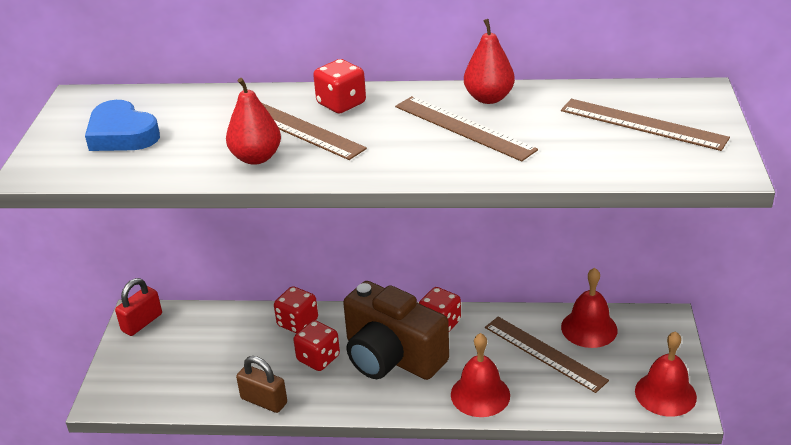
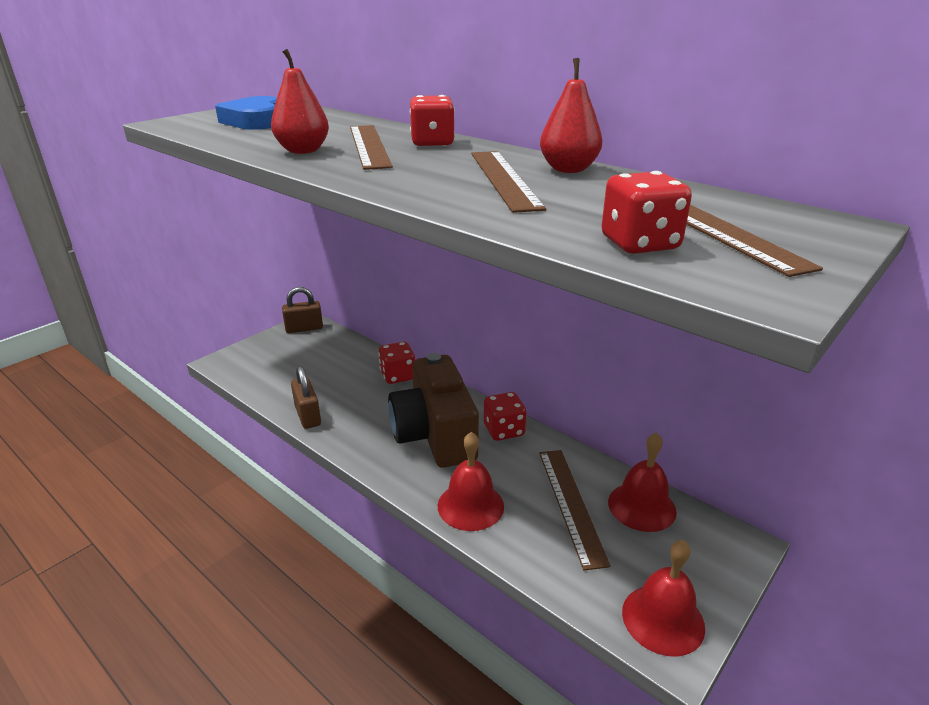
camera: 35 degrees right, 5 degrees down
red padlock [115,278,162,336] -> brown padlock [282,287,323,333]
red dice [293,320,340,371] -> red dice moved to [601,171,692,254]

